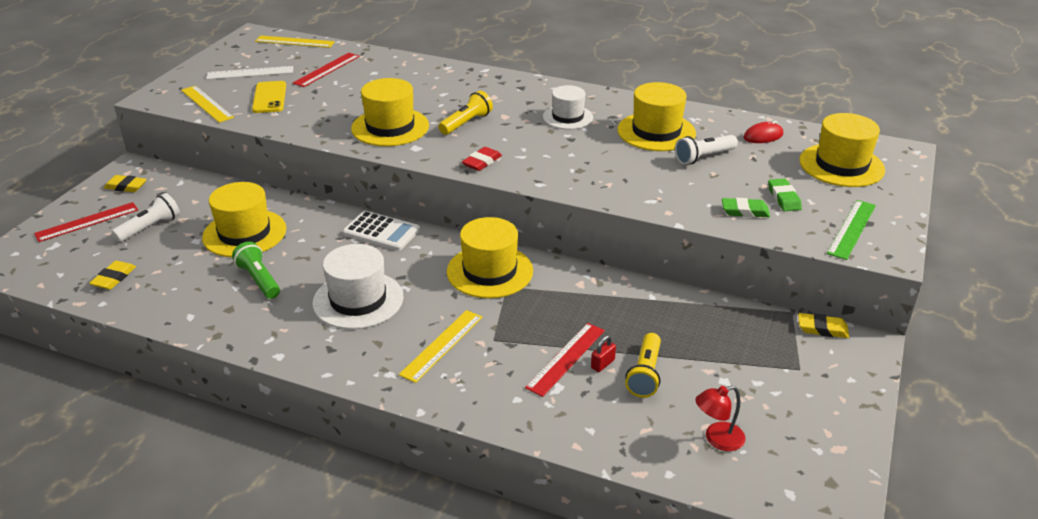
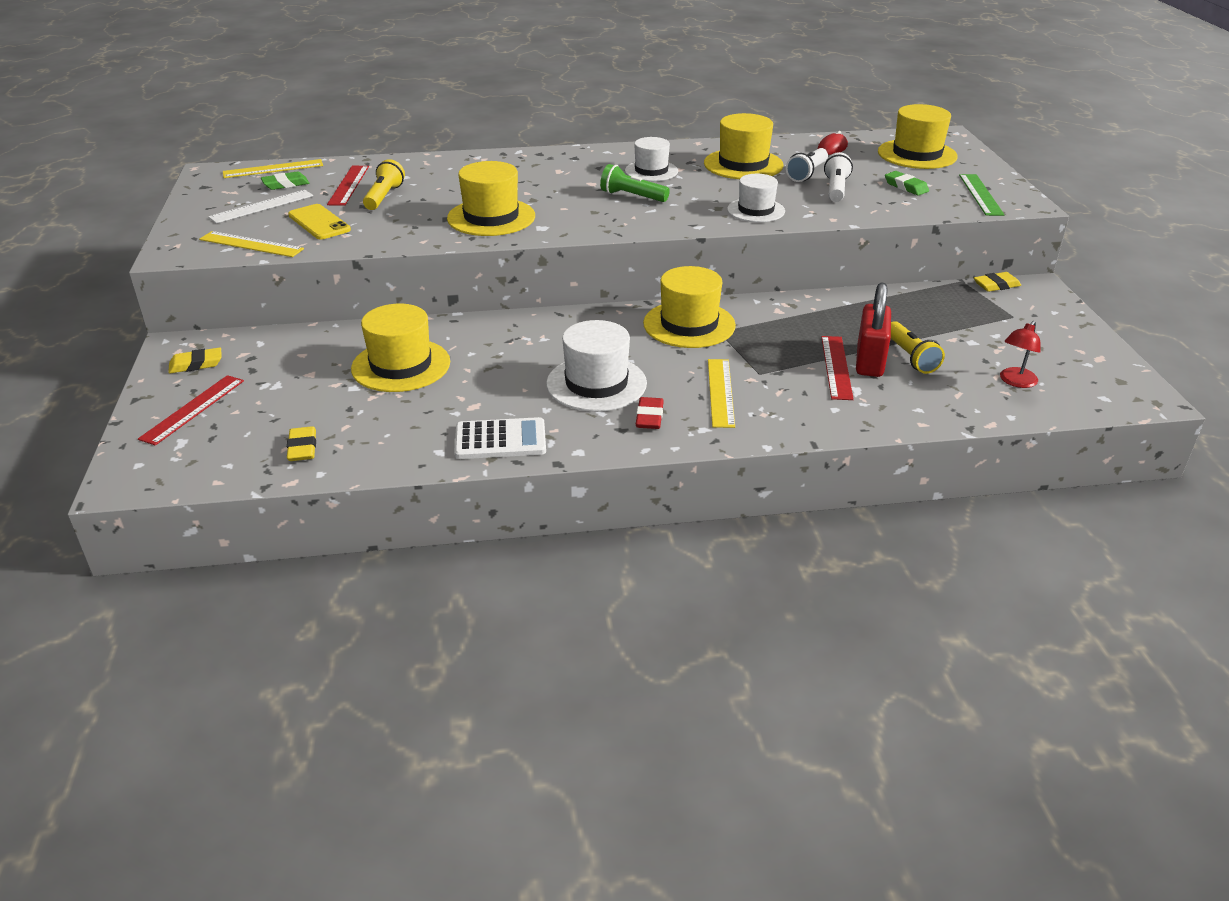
camera: 30 degrees left, 0 degrees up
white flashlight [112,193,180,242] -> white flashlight moved to [824,152,853,202]
green flashlight [232,242,280,299] -> green flashlight moved to [600,164,670,202]
white calculator [343,211,420,251] -> white calculator moved to [455,417,546,459]
yellow flashlight [438,91,493,135] -> yellow flashlight moved to [363,159,405,210]
red eraser [462,147,502,171] -> red eraser moved to [636,397,664,429]
red padlock [591,335,616,372] -> red padlock [856,283,891,377], size x2.35
green eraser [722,198,770,217] -> green eraser moved to [261,171,309,190]
none -> white hat [727,174,785,222]

